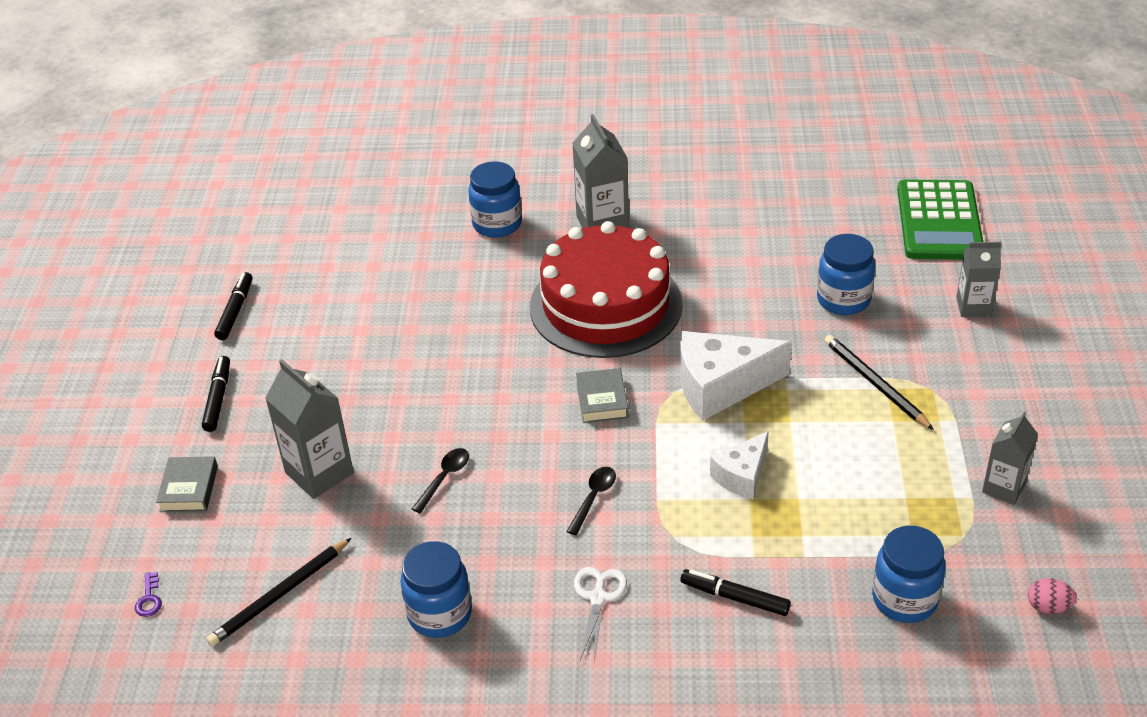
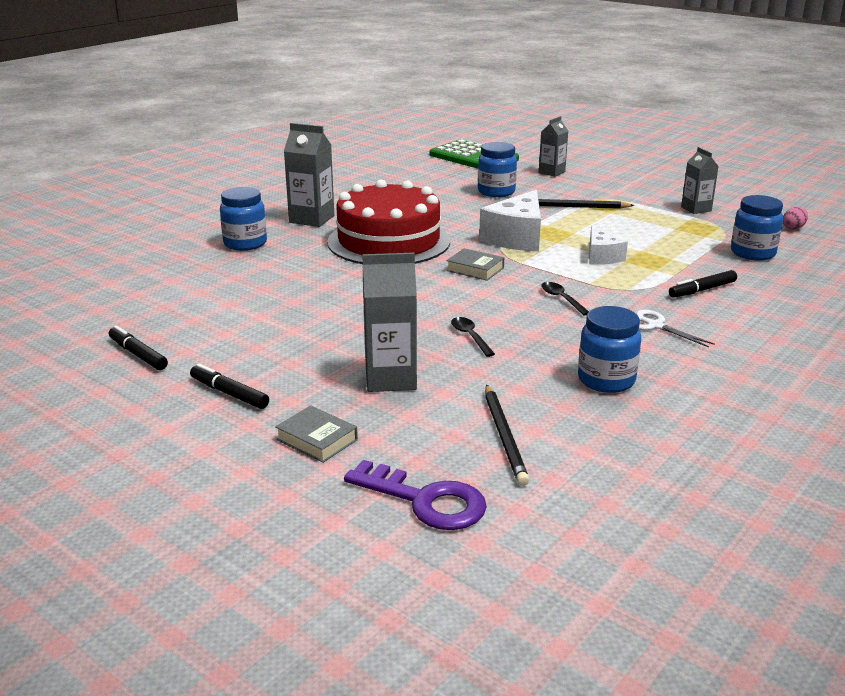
camera: 55 degrees left, 15 degrees down
purple key [135,572,162,617] -> purple key [344,460,487,530], size x2.50

